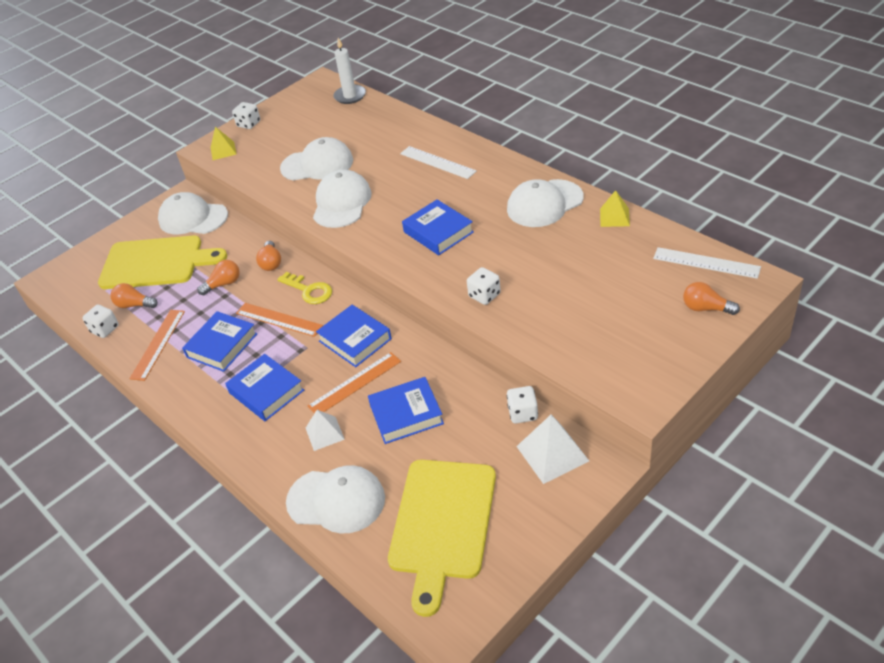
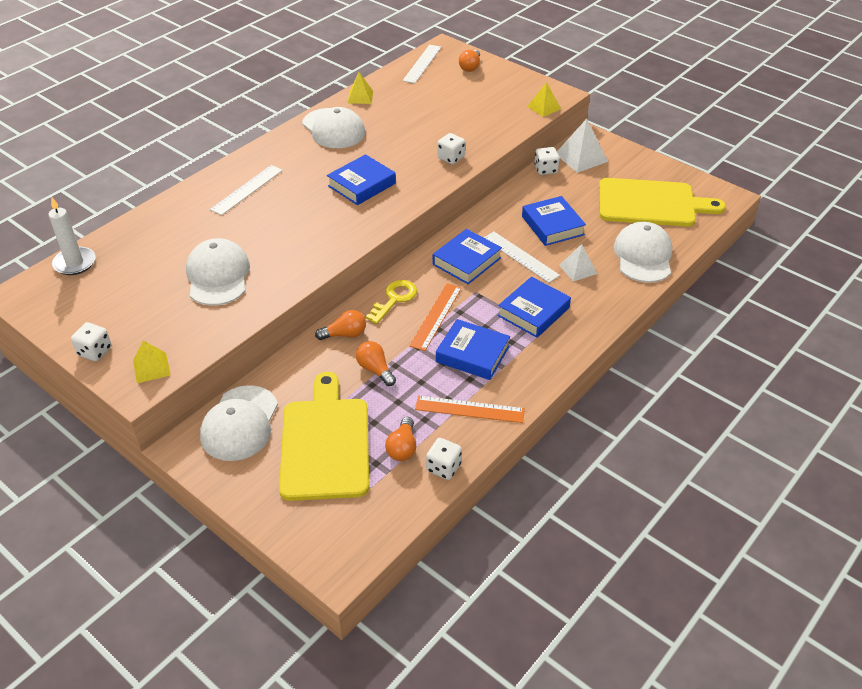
camera: 100 degrees left, 0 degrees up
orange ruler [308,352,401,413] -> white ruler [483,232,560,283]
white cap [313,170,372,228] -> none
none -> yellow pyramid [527,82,561,117]

